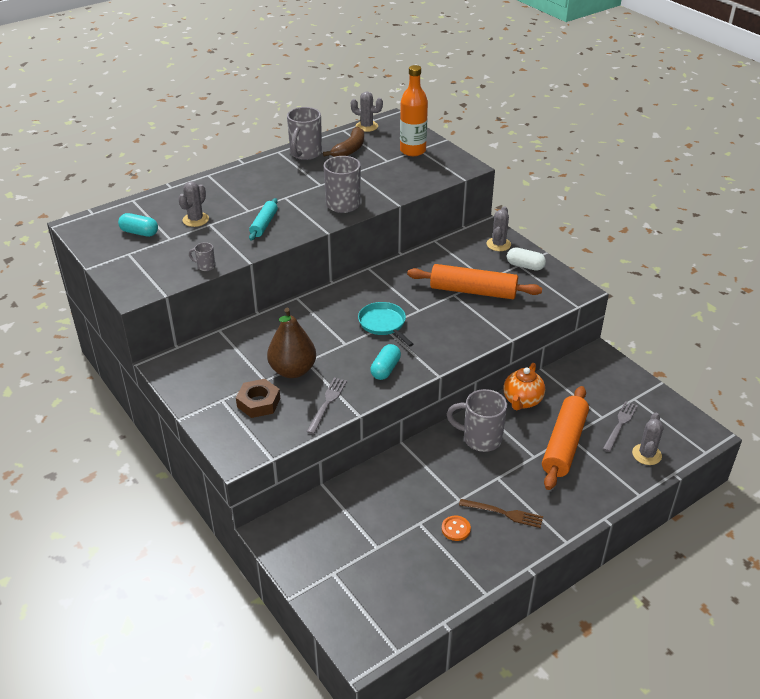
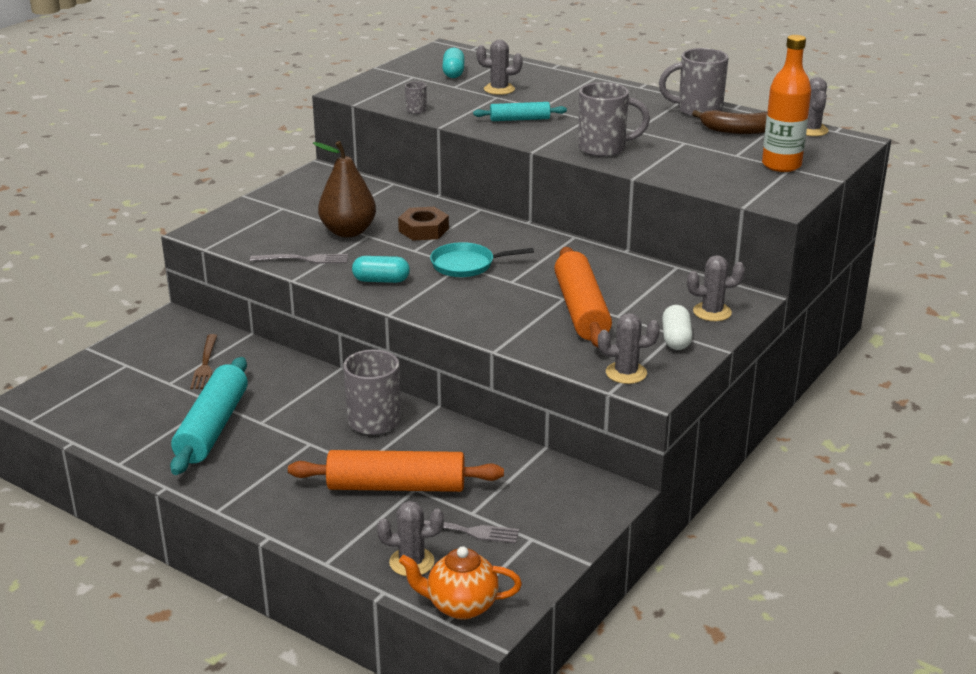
camera: 70 degrees right, 10 degrees down
brown nut [236,379,280,418] -> brown nut moved to [398,207,449,241]
turquoise pan [358,302,414,347] -> turquoise pan turned 135 degrees counterclockwise [430,242,534,277]
orange button [442,515,471,541] -> turquoise rolling pin [170,357,248,475]
brown fork [459,499,543,528] -> brown fork moved to [190,334,217,389]
orange teapot [504,363,545,410] -> orange teapot moved to [399,546,522,620]
none -> grey cactus [598,313,660,384]

